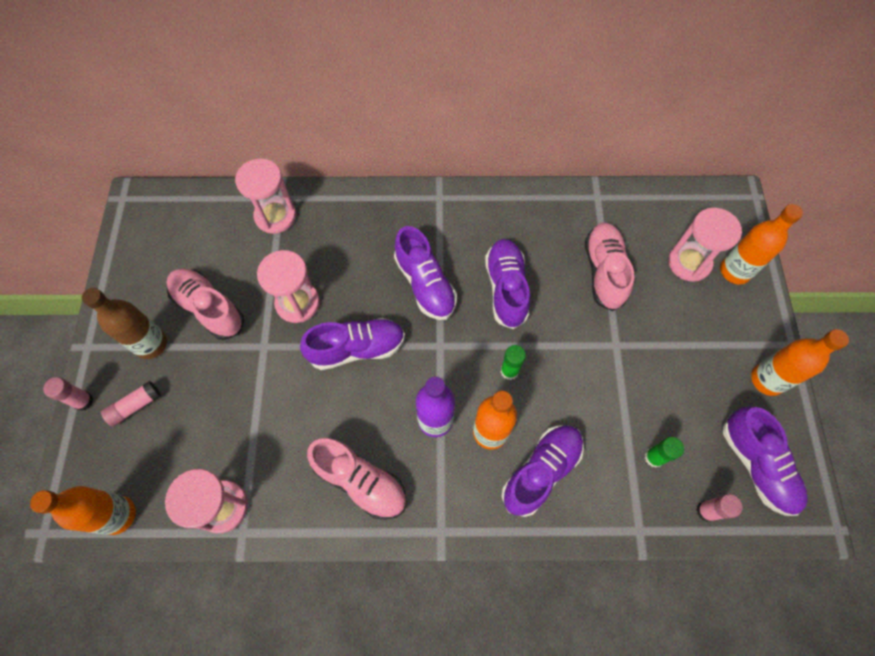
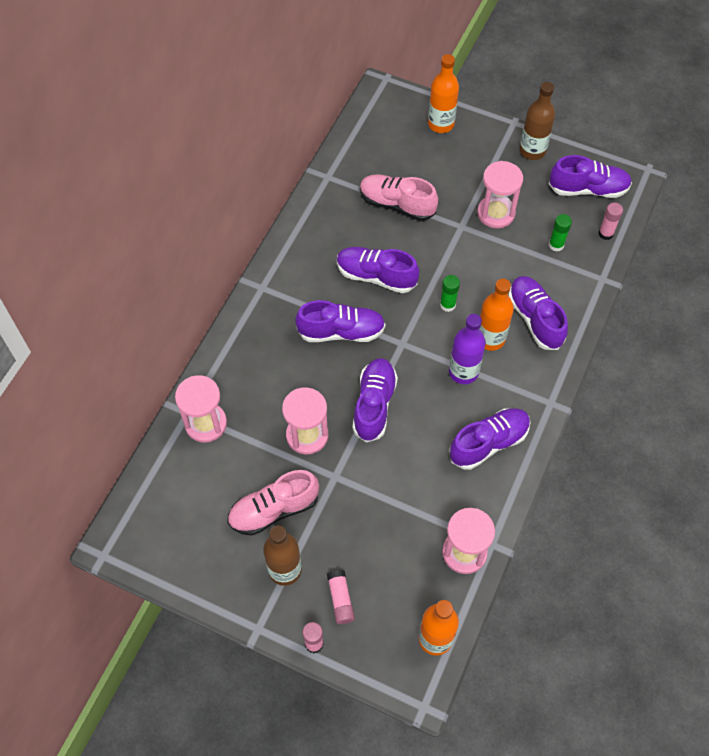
camera: 65 degrees left, 5 degrees down
pink shoe [307,438,407,520] -> purple shoe [449,408,531,470]
pink hourglass [668,208,742,282] -> pink hourglass moved to [477,161,523,228]
orange bottle [751,329,849,396] -> brown bottle [519,82,555,160]

